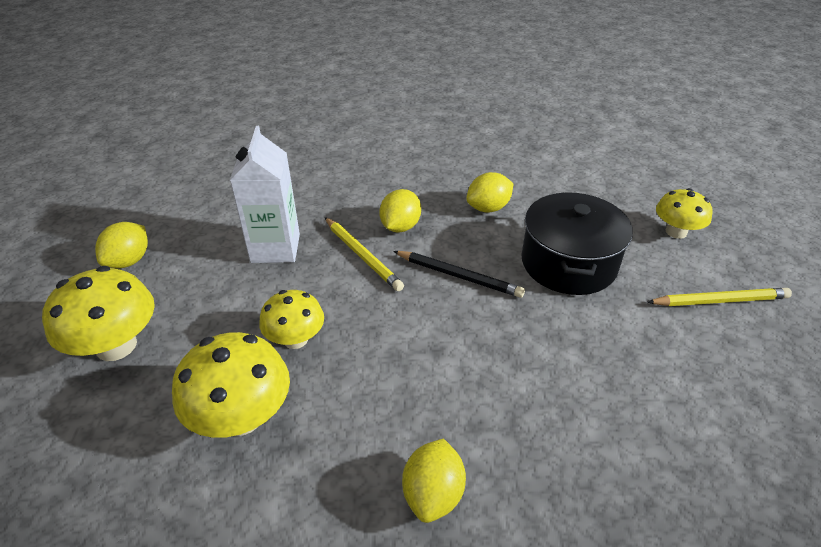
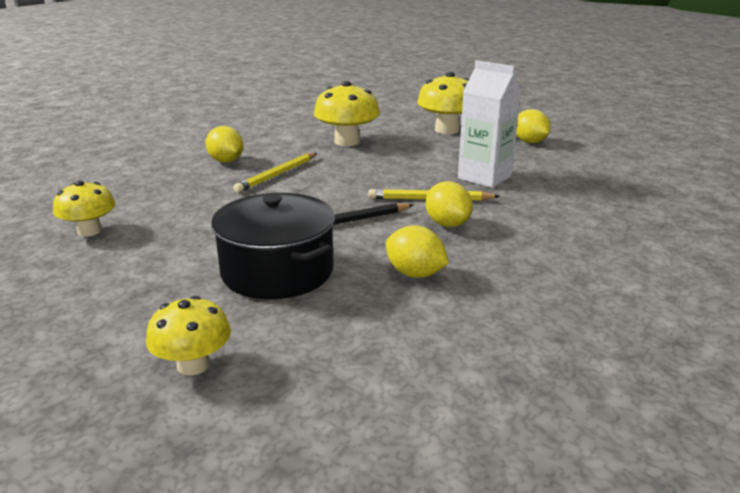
camera: 130 degrees right, 15 degrees down
yellow mushroom [259,290,324,349] -> yellow mushroom moved to [53,181,116,237]
yellow lemon [466,172,513,212] -> yellow lemon turned 60 degrees counterclockwise [386,225,449,278]
yellow pencil [647,288,792,306] -> yellow pencil moved to [233,153,317,193]

